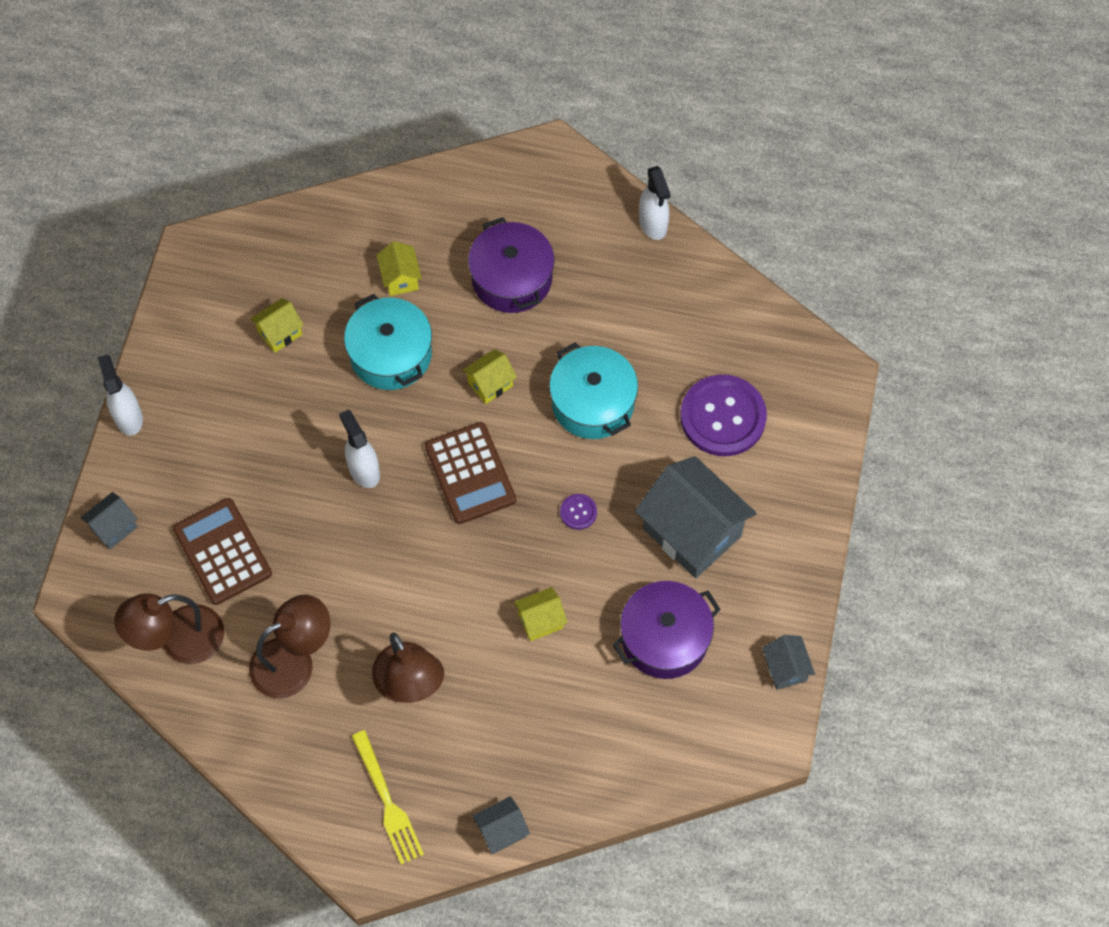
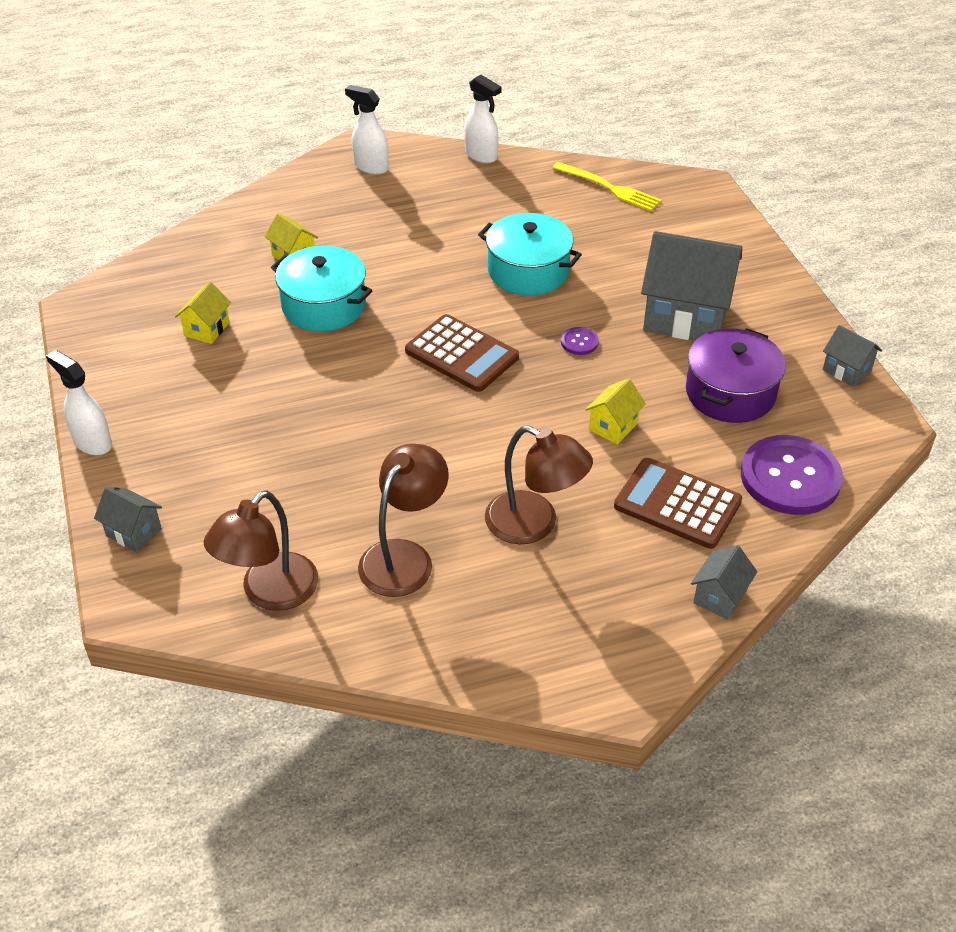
camera: 30 degrees left, 20 degrees down
grey house [81,492,137,549] -> grey house turned 75 degrees counterclockwise [94,487,162,552]
brown calculator [173,498,272,605] -> brown calculator moved to [614,458,742,549]
white spray bottle [339,410,380,488] -> white spray bottle moved to [345,85,389,174]
yellow fork [351,730,424,865] -> yellow fork moved to [553,162,662,211]
yellow house [463,349,517,404] -> none
purple pot [468,217,554,313] -> none
purple button [680,375,767,456] -> purple button moved to [741,435,843,515]

